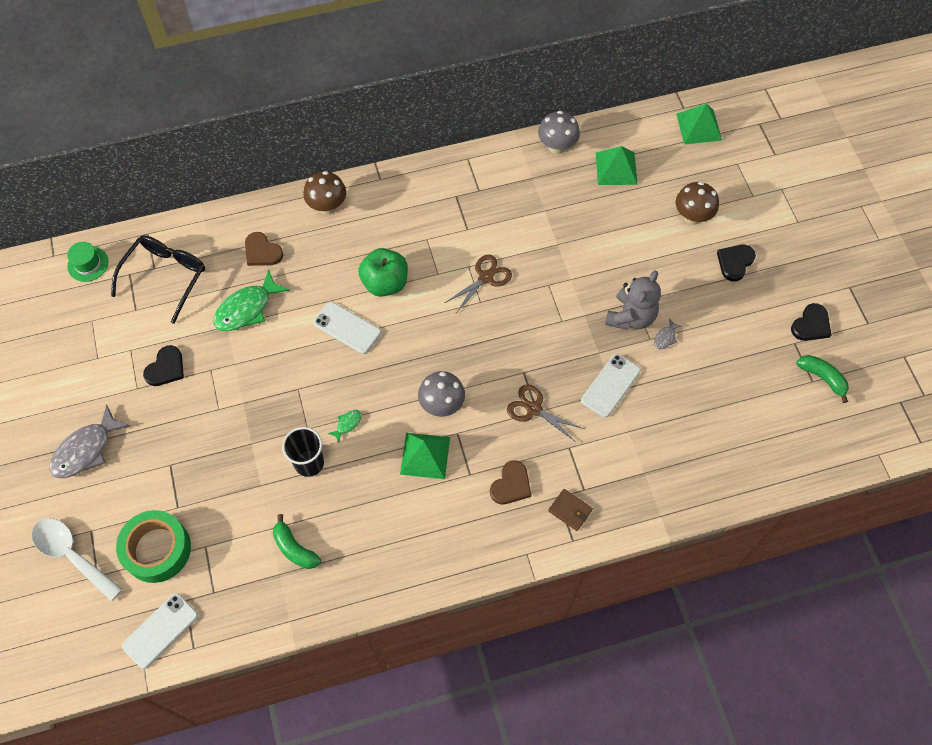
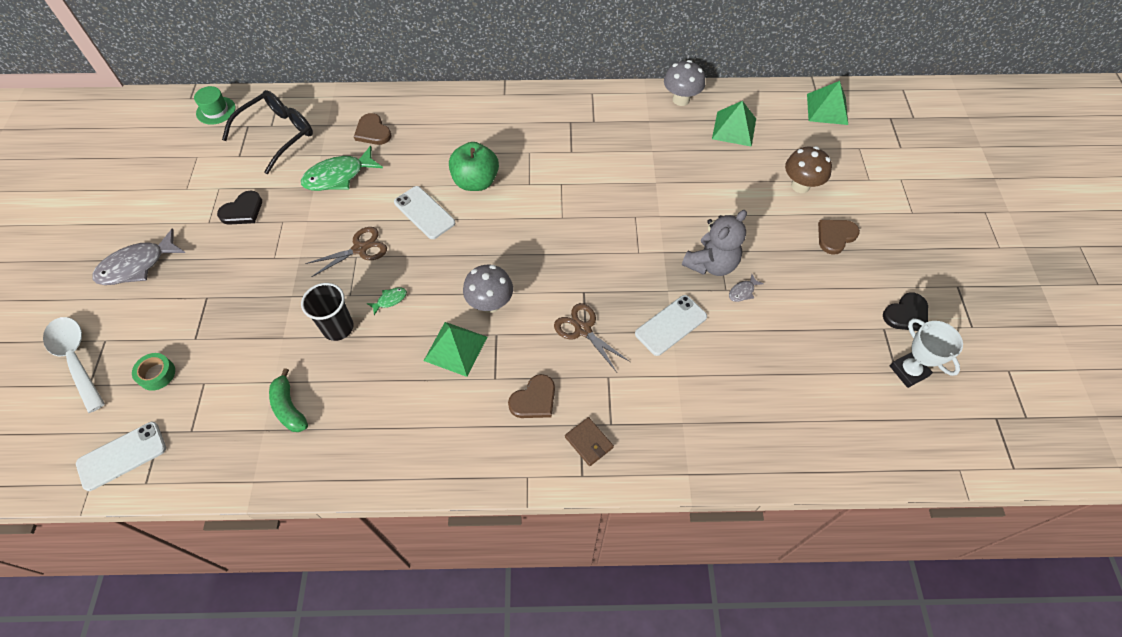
camera: 15 degrees right, 5 degrees down
green tape [116,510,191,583] -> green tape [132,353,175,391], size x0.50
brown mushroom [303,171,346,214] -> none
brown scissors [445,255,512,313] -> brown scissors moved to [305,227,387,277]
black heart [717,245,756,282] -> brown heart [818,220,860,255]
green banana [796,355,849,403] -> white trophy [890,318,963,388]

